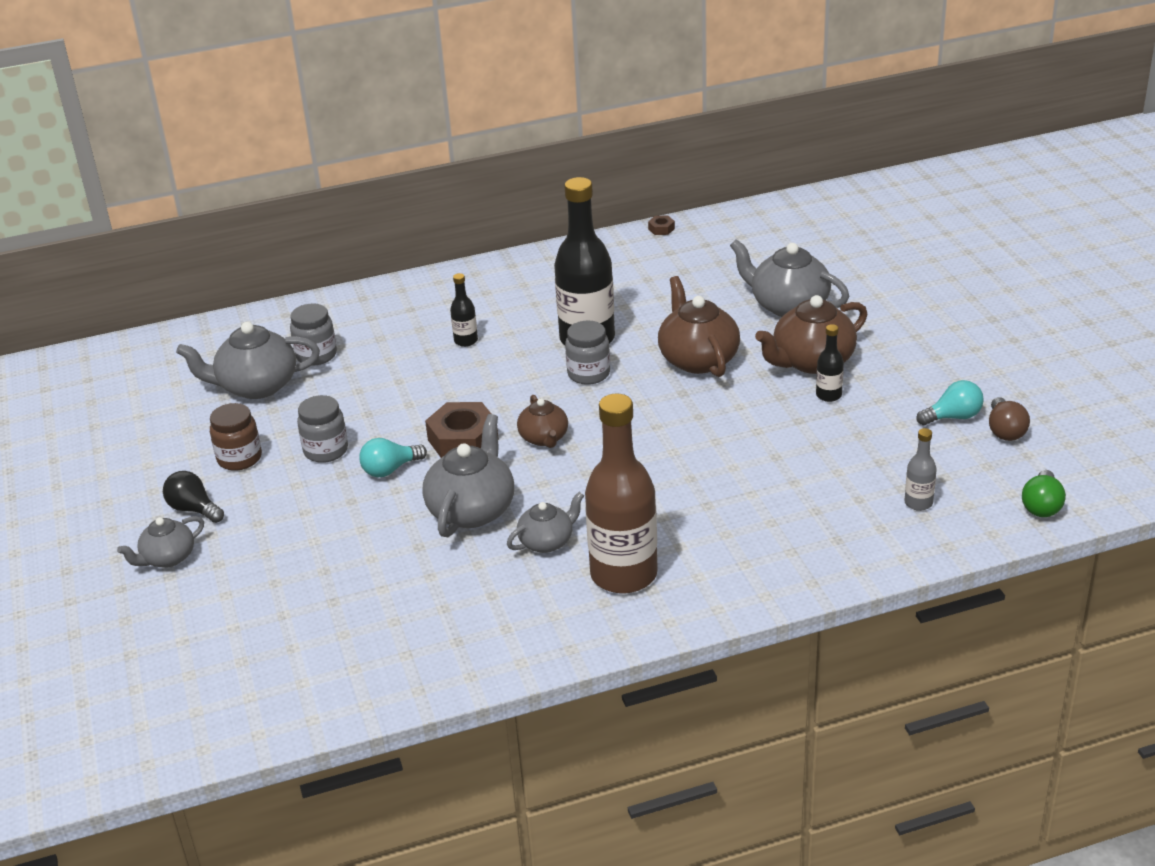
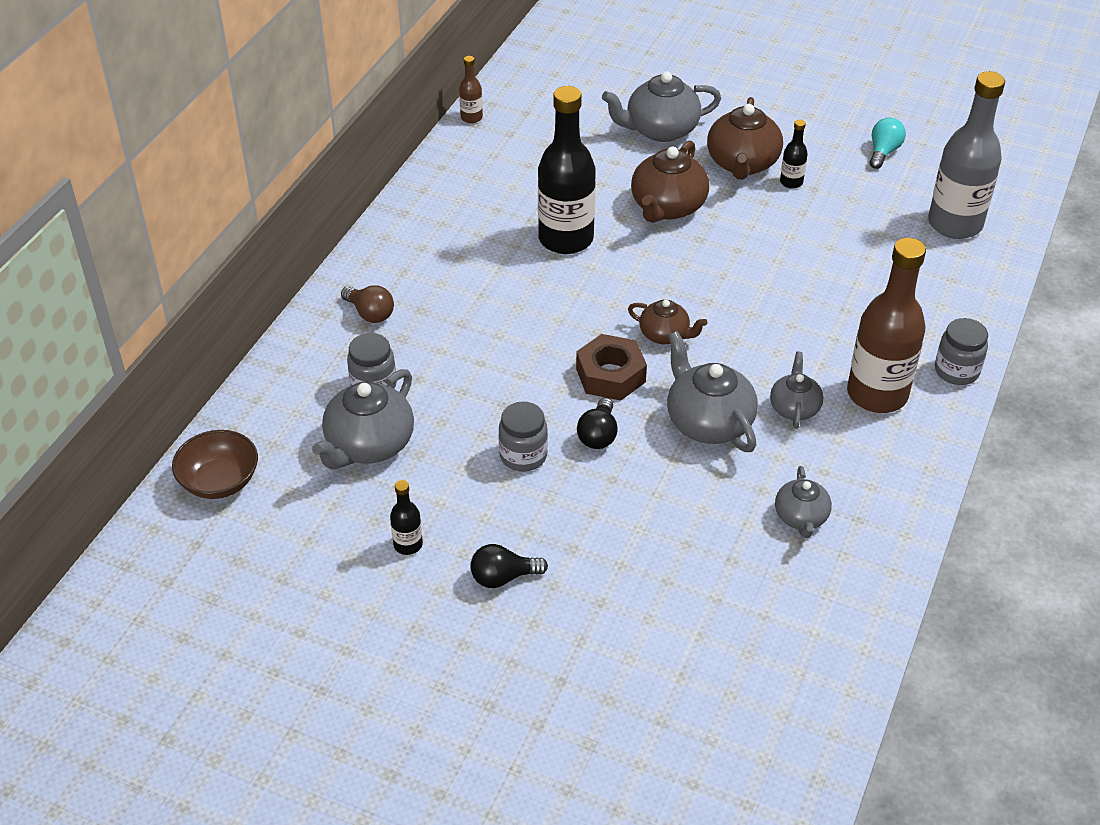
camera: 50 degrees left, 10 degrees up
grey teapot [117,516,204,568] -> grey teapot moved to [775,466,832,538]
brown jar [210,403,262,471] -> none
turquoise light bulb [359,438,427,477] -> black light bulb [577,398,618,449]
black bottle [450,273,478,347] -> black bottle moved to [390,480,423,555]
grey jar [565,321,610,385] -> grey jar moved to [935,318,988,385]
brown nut [648,215,675,235] -> brown bottle [459,56,483,123]
brown teapot [658,276,740,377] -> brown teapot turned 90 degrees counterclockwise [631,140,709,223]
grey bottle [905,428,937,511] -> grey bottle [928,71,1005,239], size x2.29
brown light bulb [989,397,1030,441] -> brown light bulb moved to [341,285,394,323]
green light bulb [1022,470,1066,517] -> none
none -> brown bowl [172,430,258,499]

